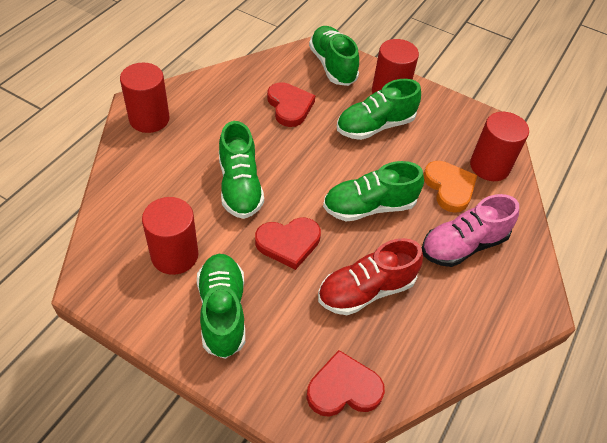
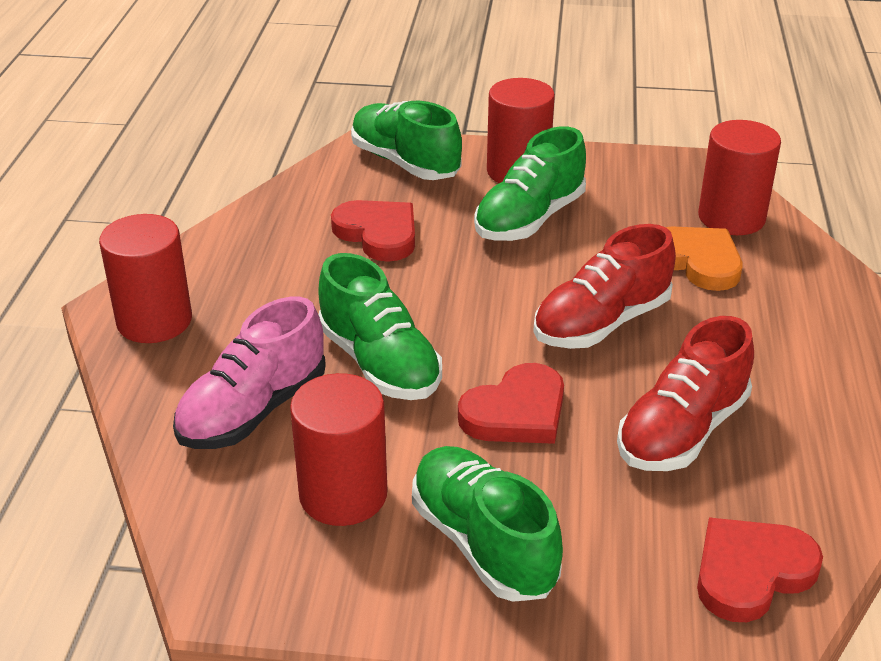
camera: 20 degrees left, 15 degrees down
green shoe [323,161,424,222] -> red shoe [533,224,676,349]
pink shoe [422,194,519,267] -> pink shoe moved to [173,297,326,449]

